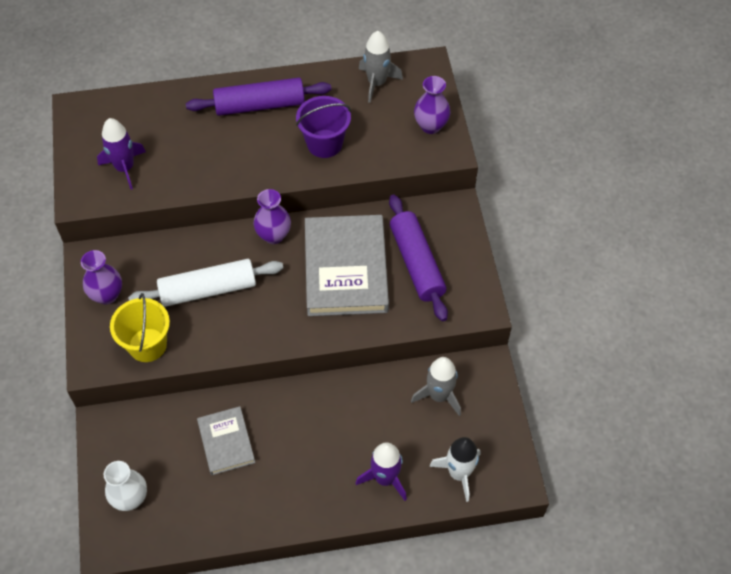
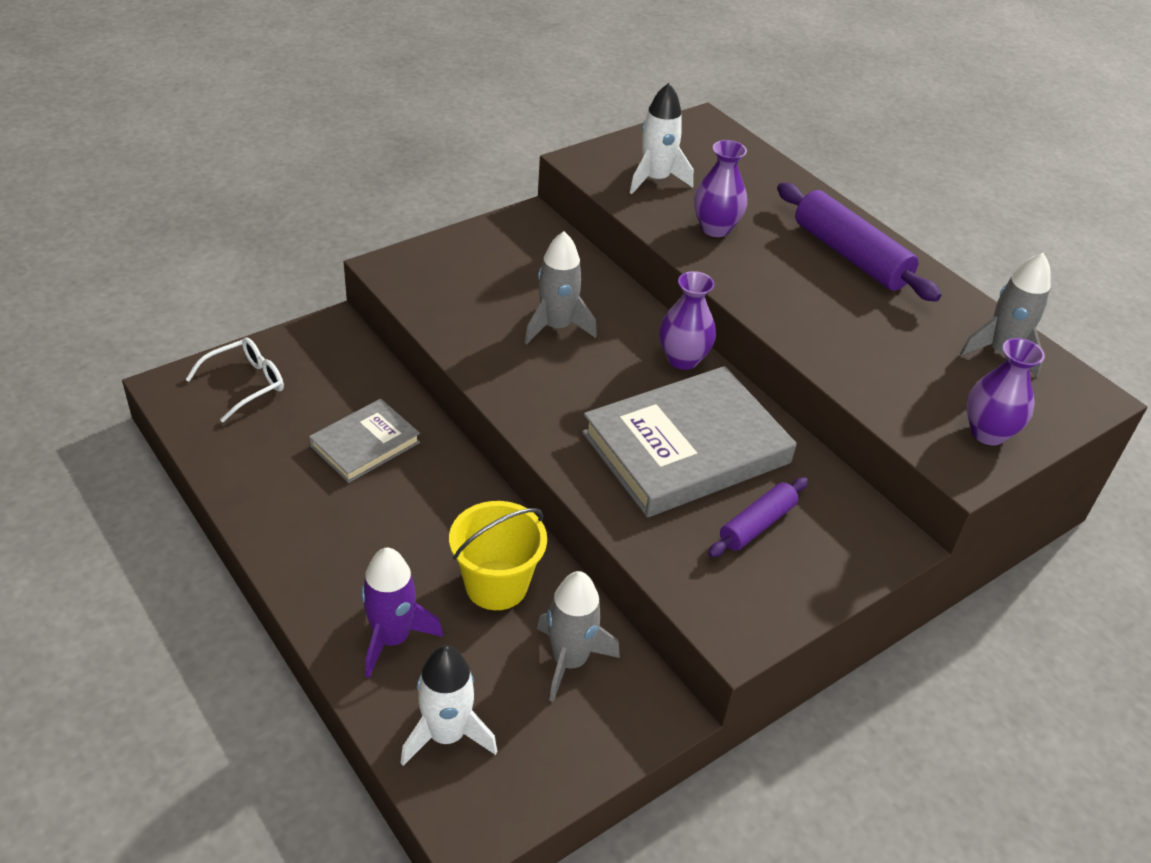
camera: 60 degrees right, 15 degrees down
purple vase [81,250,122,305] -> purple vase moved to [694,140,747,237]
purple rocket [97,118,146,190] -> white rocket [630,83,693,194]
white vase [104,461,147,511] -> white glasses [185,337,284,423]
yellow bucket [110,293,170,362] -> yellow bucket moved to [449,501,547,610]
white rolling pin [128,259,283,307] -> grey rocket [525,231,597,344]
purple bucket [296,96,351,158] -> none
purple rolling pin [389,194,448,321] -> purple rolling pin [708,477,808,557], size x0.58

